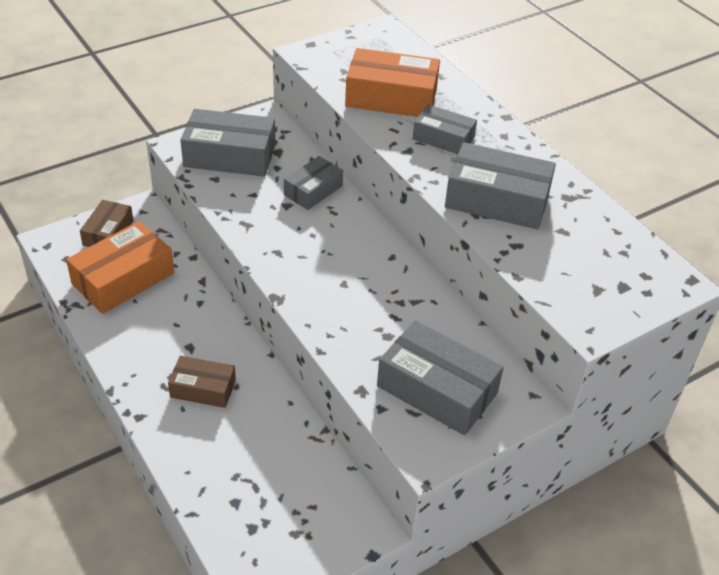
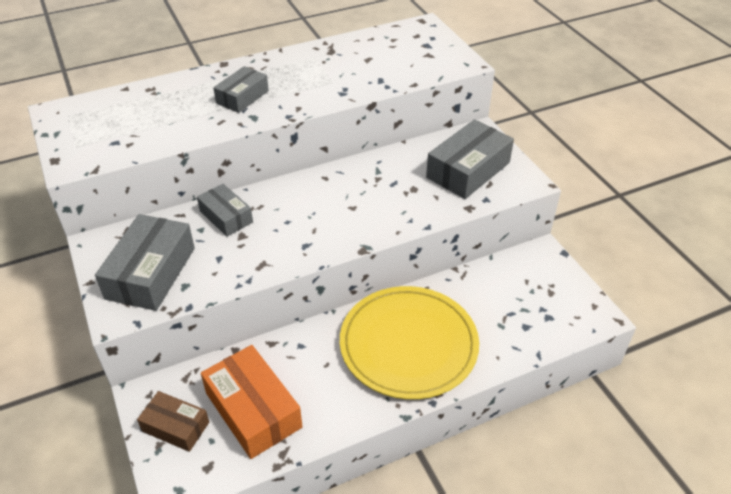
camera: 80 degrees left, 0 degrees up
brown box [168,356,236,408] -> yellow plate [340,286,479,399]
orange box [345,48,440,117] -> none
grey box [445,142,556,229] -> none

